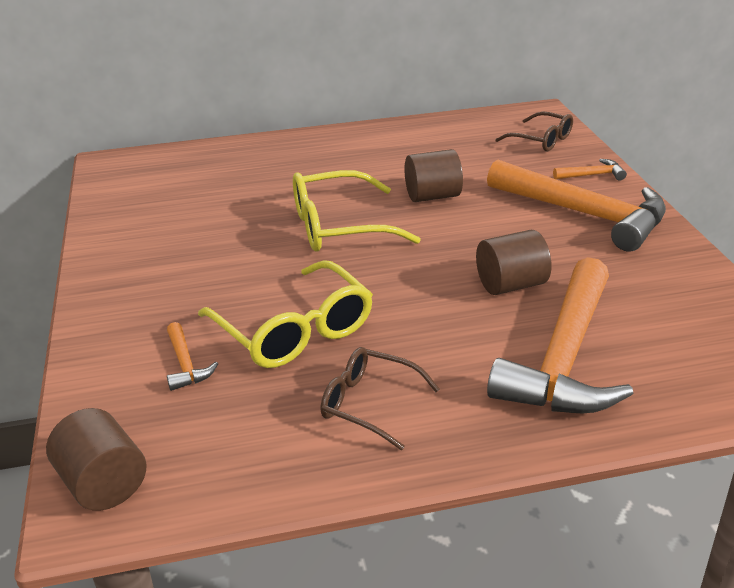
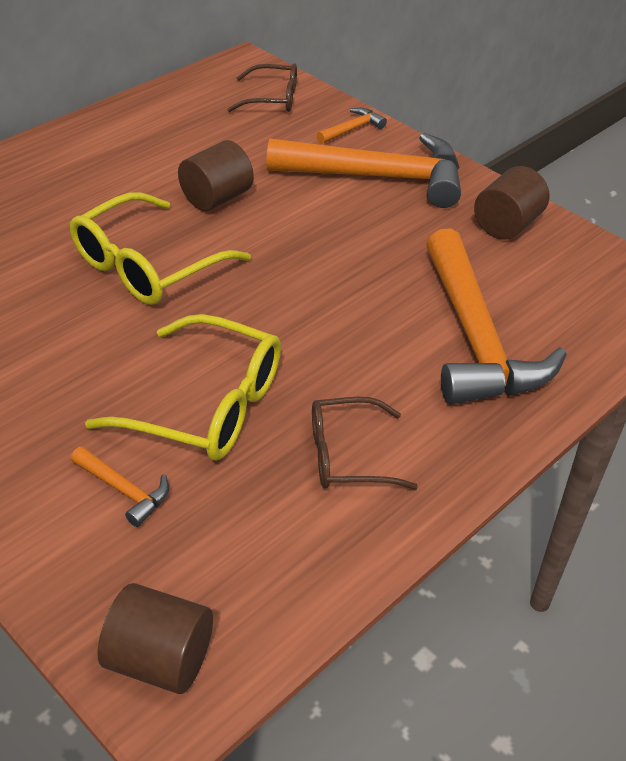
camera: 35 degrees left, 10 degrees up
brown cylinder [476,230,552,295] -> brown cylinder moved to [474,166,549,240]

